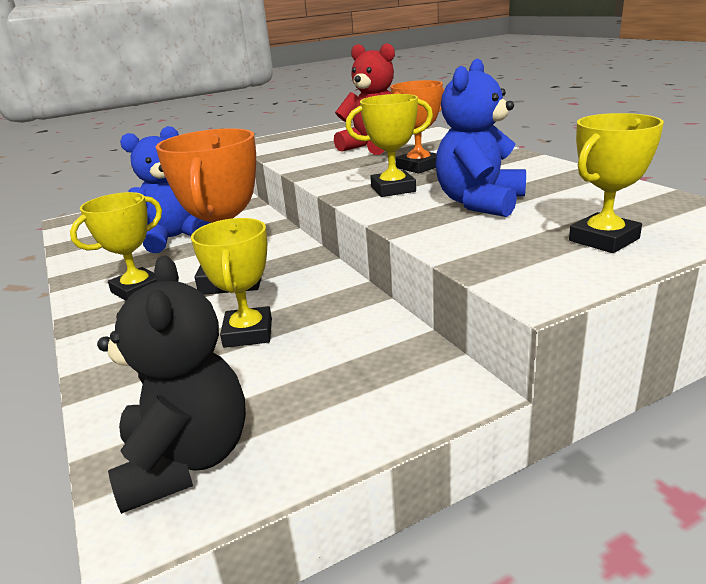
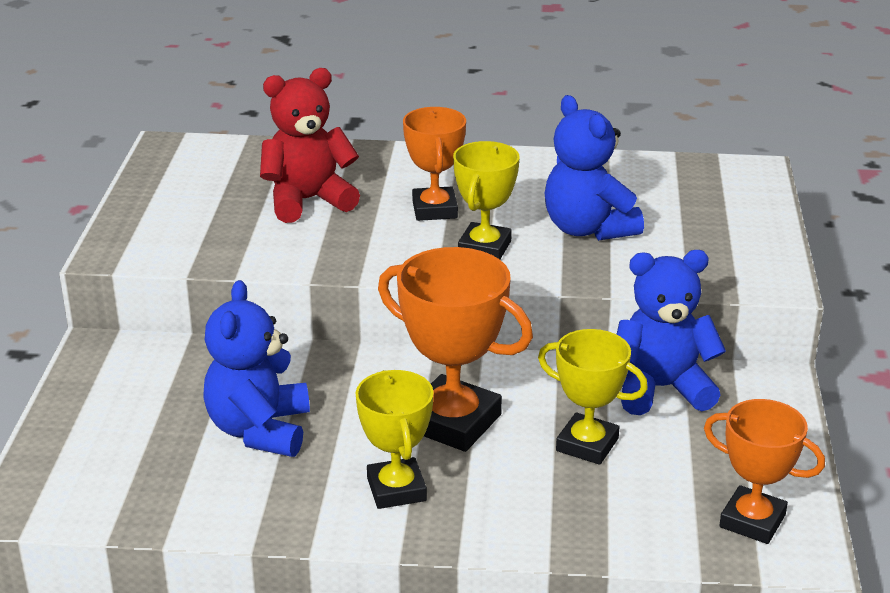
camera: 60 degrees left, 5 degrees up
black teddy bear [97,256,246,514] -> orange trophy [704,399,825,544]
yellow trophy [569,113,664,253] -> none
none -> blue teddy bear [616,250,726,415]

